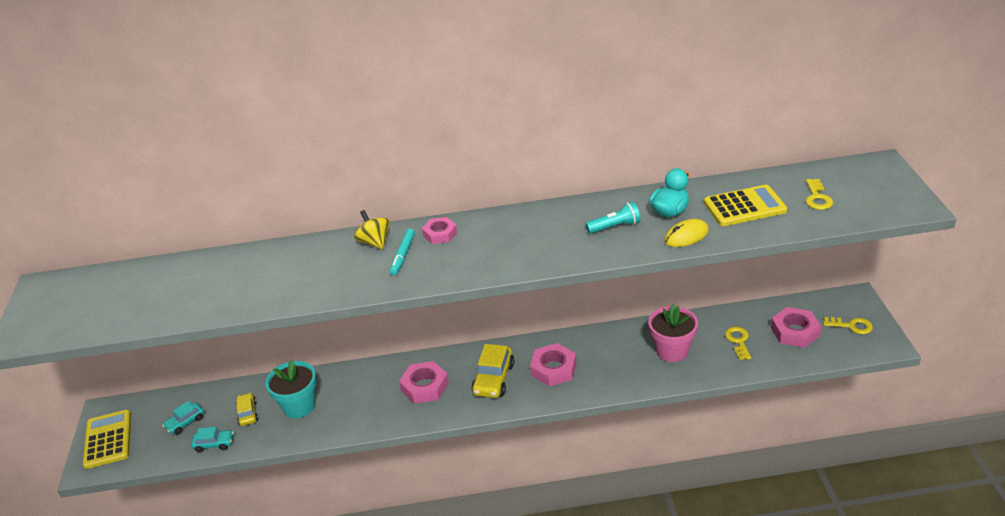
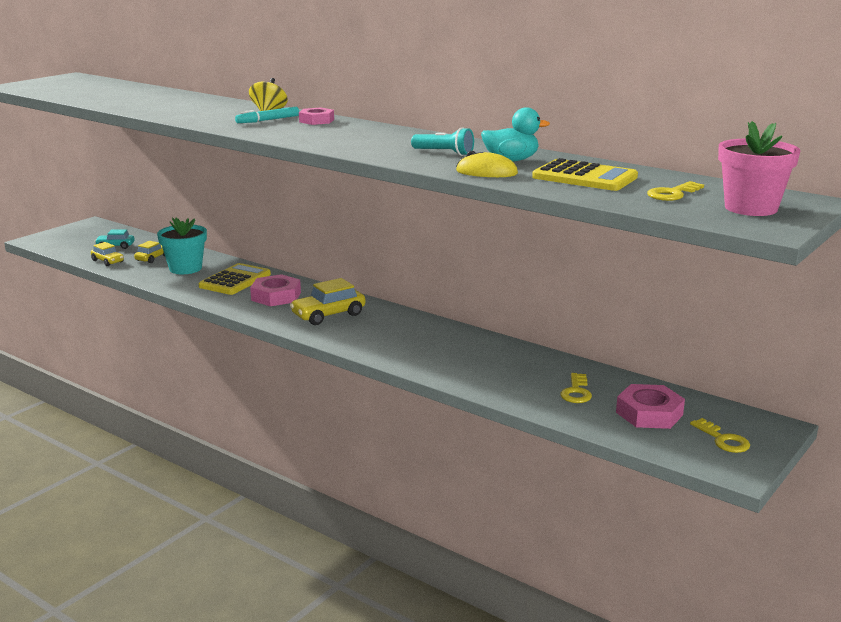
camera: 40 degrees right, 15 degrees down
yellow calculator [83,410,131,469] -> yellow calculator moved to [199,263,271,295]
turquoise car [191,427,234,453] -> yellow car [91,242,124,266]
pink nut [530,343,576,386] -> none
pink flower pot [648,304,698,362] -> pink flower pot moved to [718,121,800,216]
yellow key [725,327,751,360] -> yellow key turned 150 degrees clockwise [560,373,592,403]

